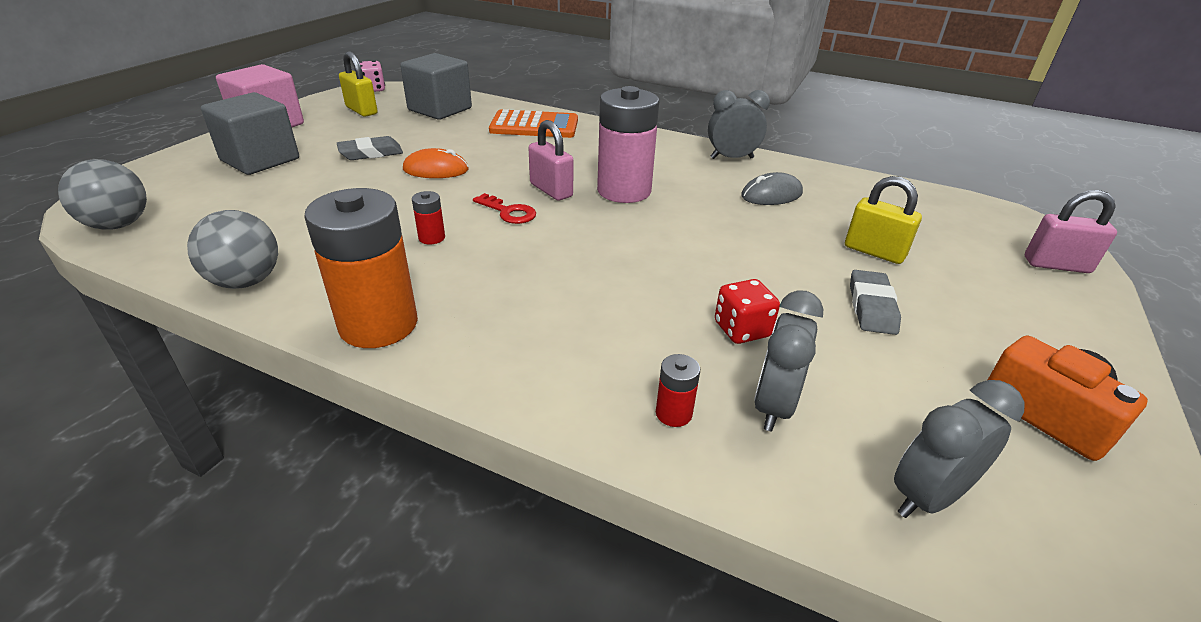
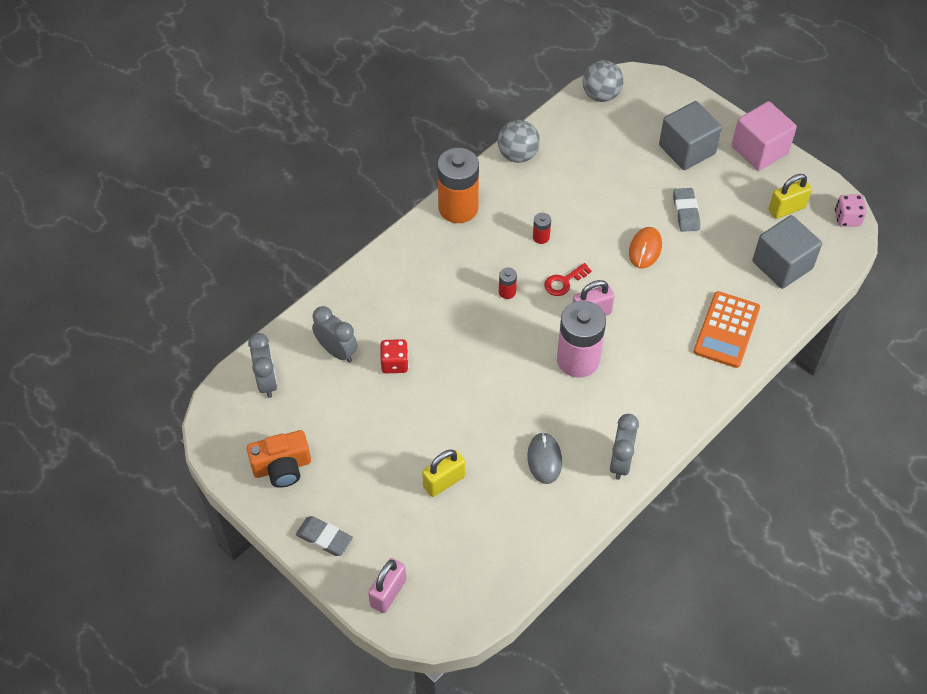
camera: 110 degrees right, 20 degrees up
red battery [656,354,700,427] -> red battery moved to [499,268,517,299]
grey eraser [850,270,901,335] -> grey eraser moved to [296,516,353,556]

